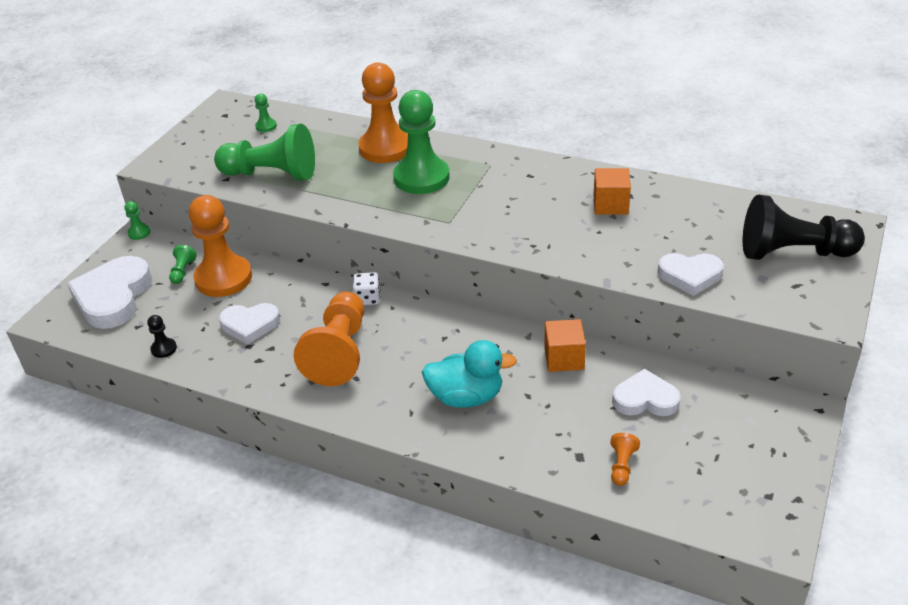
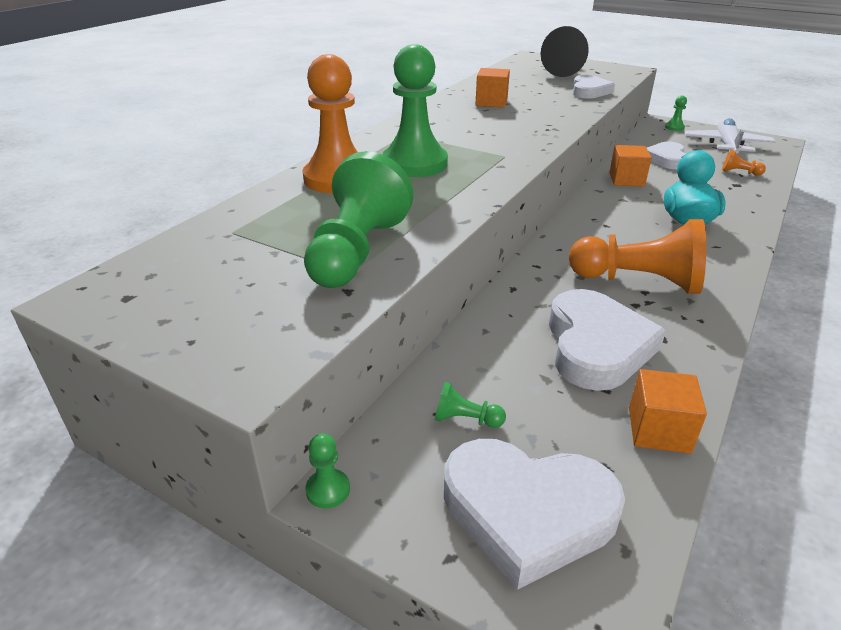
camera: 85 degrees left, 5 degrees down
black pawn [147,315,177,358] -> orange cube [629,369,707,454]
orange pawn [189,195,252,297] -> none
white heart [219,303,280,345] -> white heart [549,289,666,391], size x1.62
green pawn [255,94,277,132] -> green pawn moved to [665,96,687,131]
white dice [353,272,380,305] -> none
none -> white plane [684,118,776,154]

